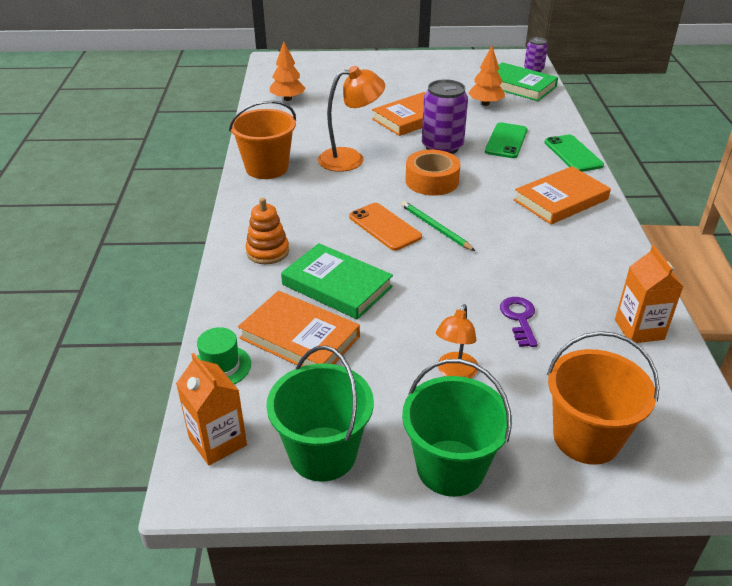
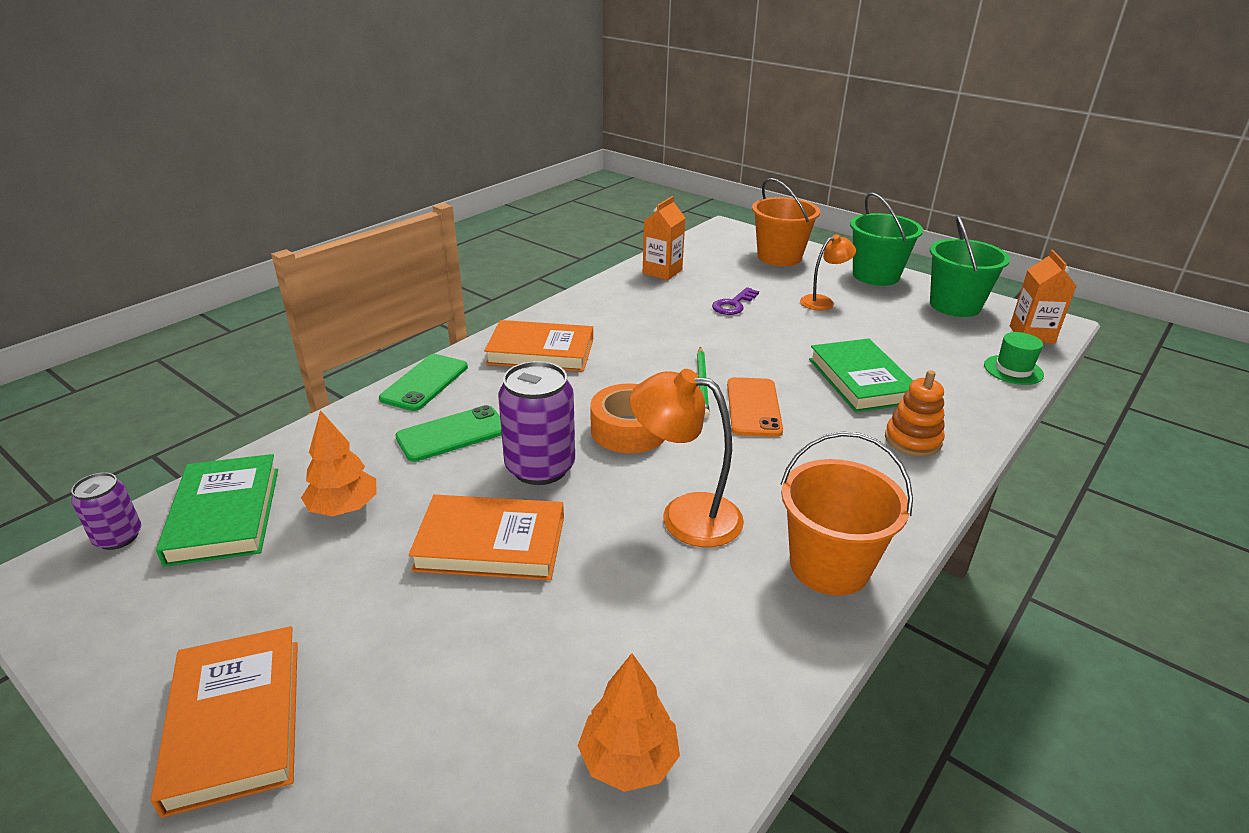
camera: 140 degrees left, 5 degrees down
orange book [238,291,360,367] -> orange book moved to [151,626,298,818]

